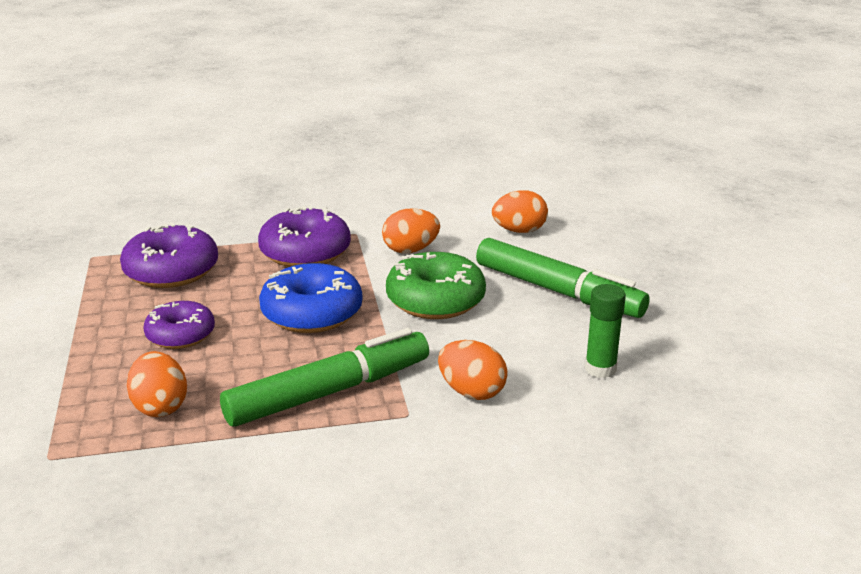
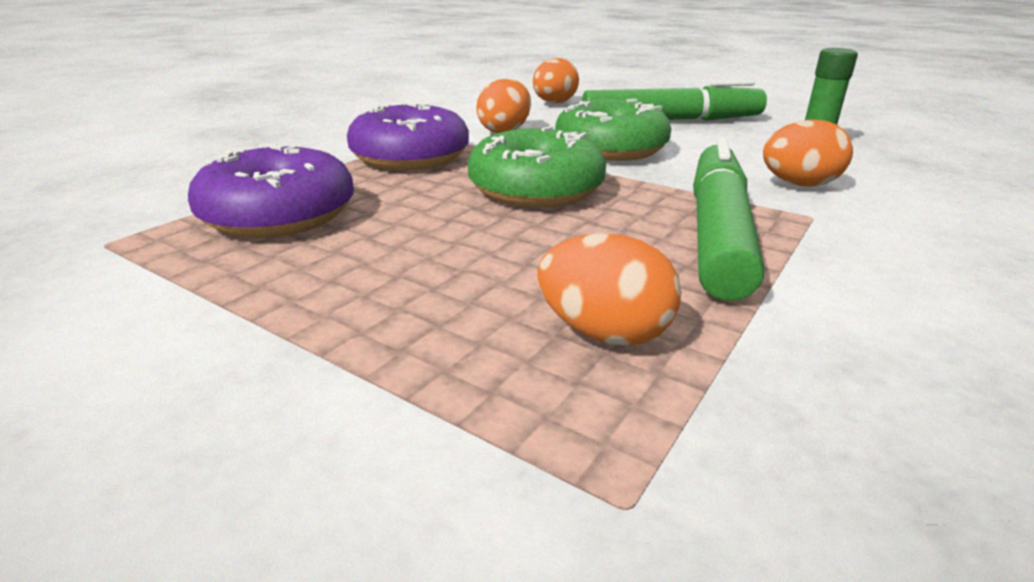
camera: 45 degrees left, 0 degrees up
purple donut [143,301,215,349] -> none
blue donut [259,263,362,333] -> green donut [468,126,606,208]

